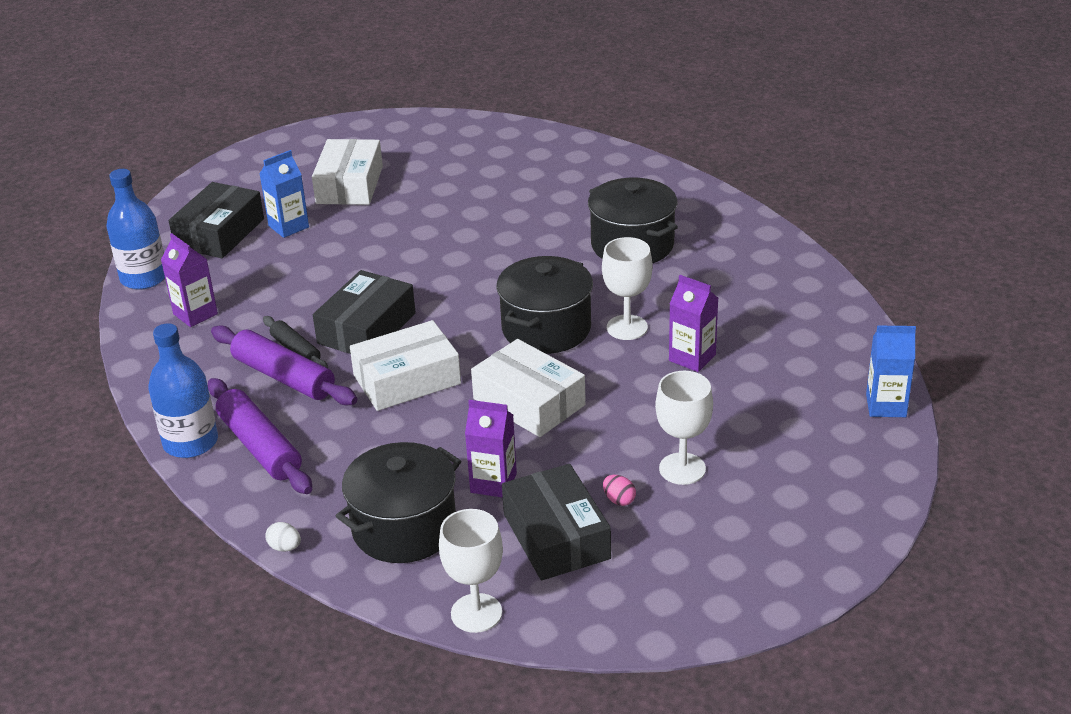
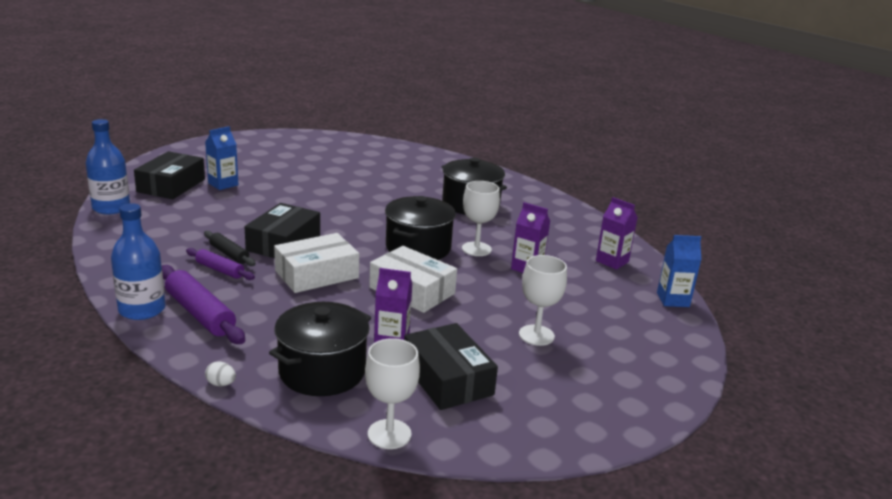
camera: 10 degrees left, 10 degrees down
purple carton [161,233,218,327] -> purple carton moved to [596,197,638,270]
purple rolling pin [211,325,357,405] -> purple rolling pin [186,248,255,280], size x0.59
white box [312,139,383,205] -> none
pink egg [603,475,636,506] -> none

